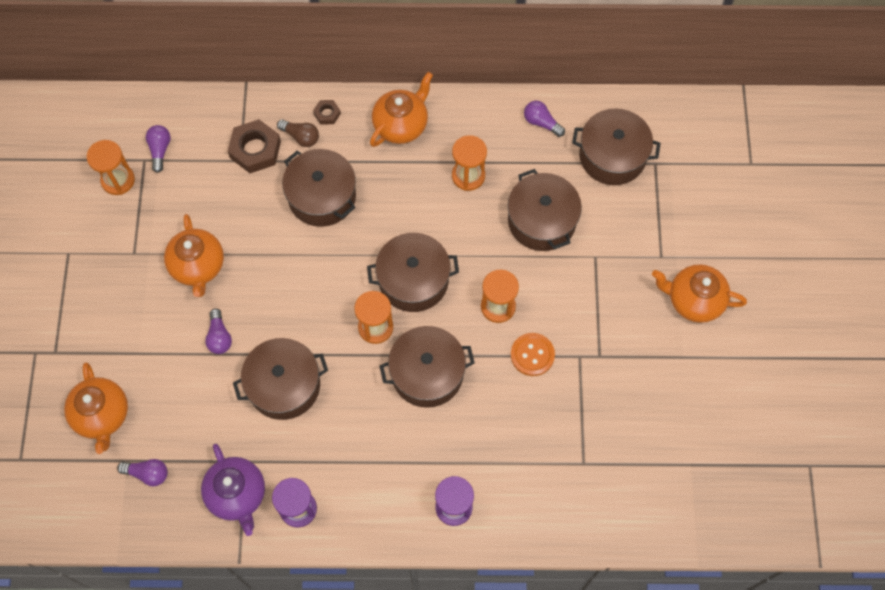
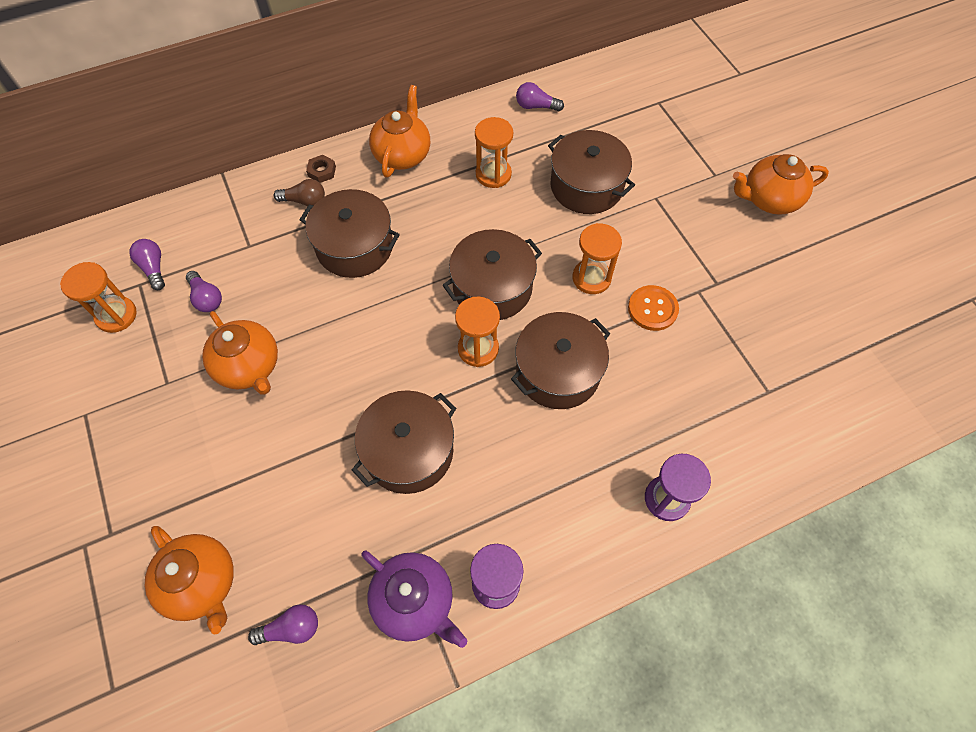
camera: 25 degrees left, 5 degrees down
purple light bulb [205,308,232,354] -> purple light bulb moved to [186,271,222,312]
brown nut [228,119,281,173] -> none
brown pot [572,108,661,185] -> none

